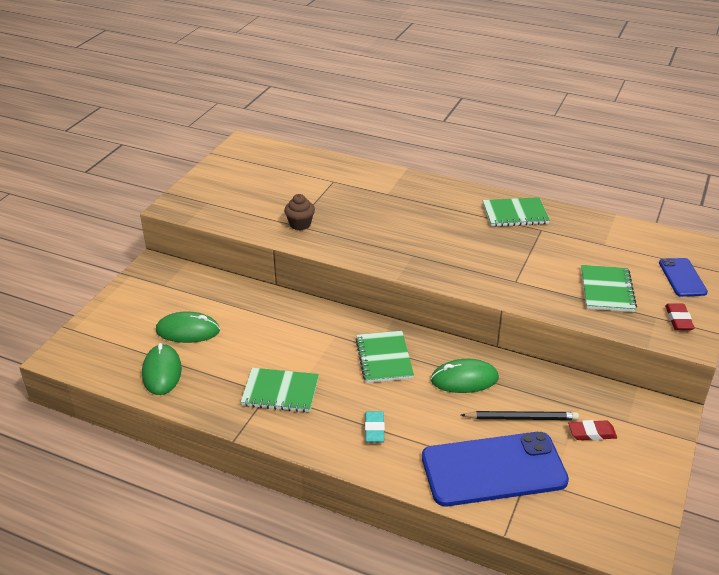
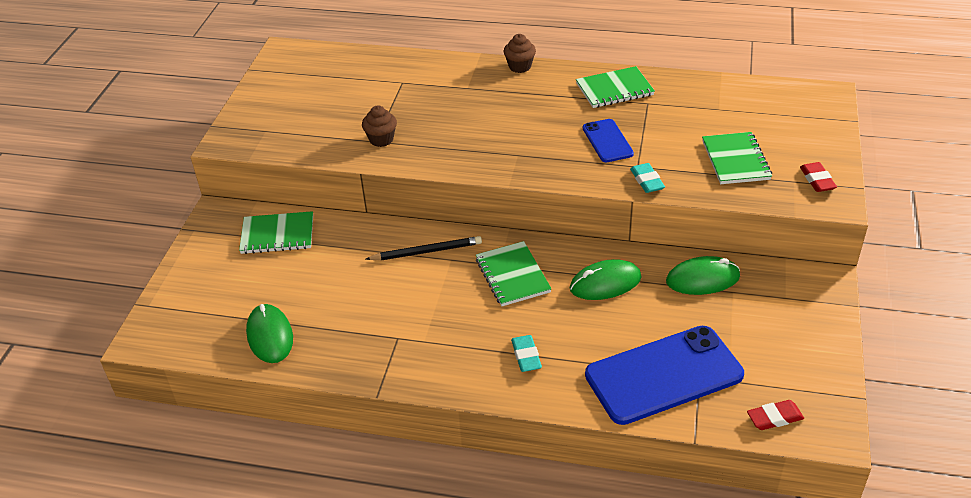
camera: 10 degrees left, 5 degrees up
green mouse [156,311,220,343] -> green mouse moved to [666,256,740,295]
green notebook [241,368,319,412] -> green notebook moved to [239,211,313,254]
black pencil [461,411,579,420] -> black pencil moved to [366,236,482,260]
red eraser [568,420,617,441] -> red eraser moved to [747,400,804,430]
blue phone [659,258,708,297] -> blue phone moved to [583,119,634,162]
none -> brown cupcake [504,34,536,73]
none -> turquoise eraser [630,163,665,193]

